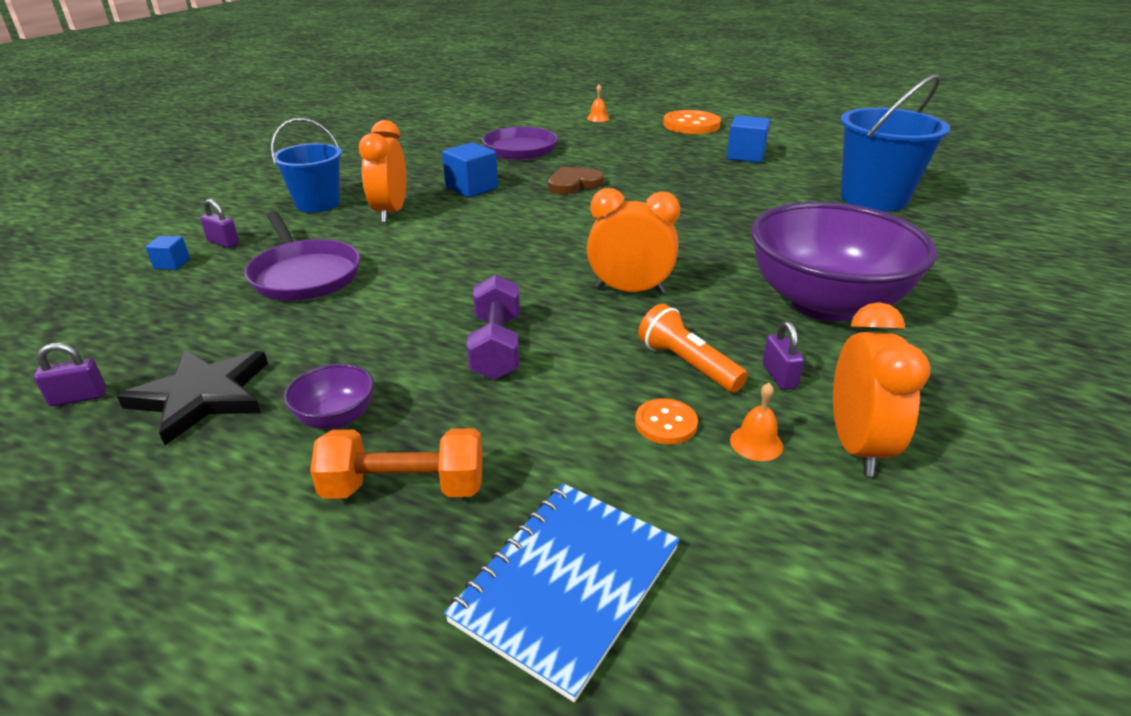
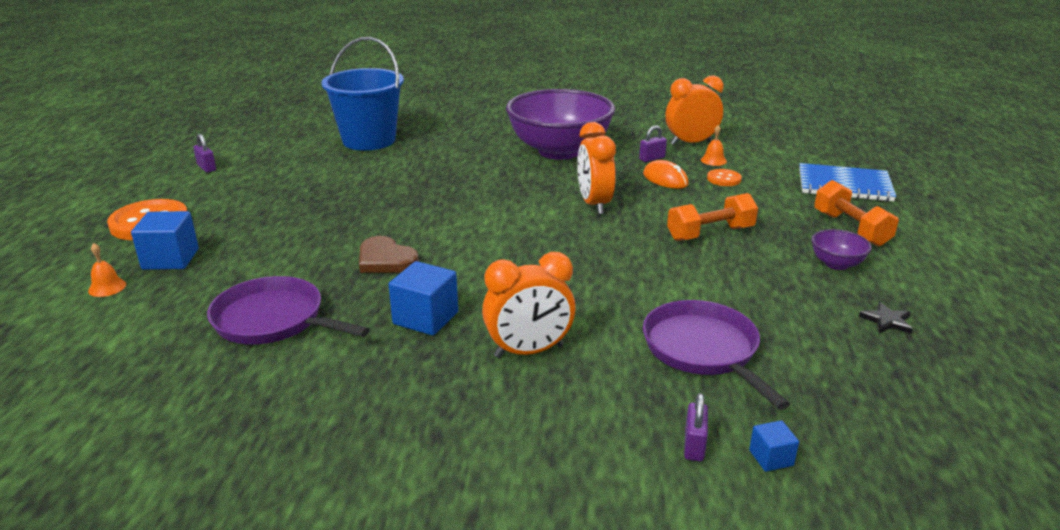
camera: 110 degrees left, 5 degrees down
purple padlock [34,343,106,406] -> purple padlock moved to [193,134,216,172]
black star [117,349,268,445] -> black star [859,302,913,334], size x0.48
purple pan [245,211,360,301] -> purple pan turned 60 degrees counterclockwise [643,300,790,410]
blue bucket [271,118,342,213] -> none
purple dumbbell [467,274,520,380] -> orange dumbbell [667,193,758,241]
orange flashlight [638,304,748,392] -> orange mouse [643,160,689,189]
blue cube [726,115,770,163] -> blue cube moved to [131,211,199,270]

